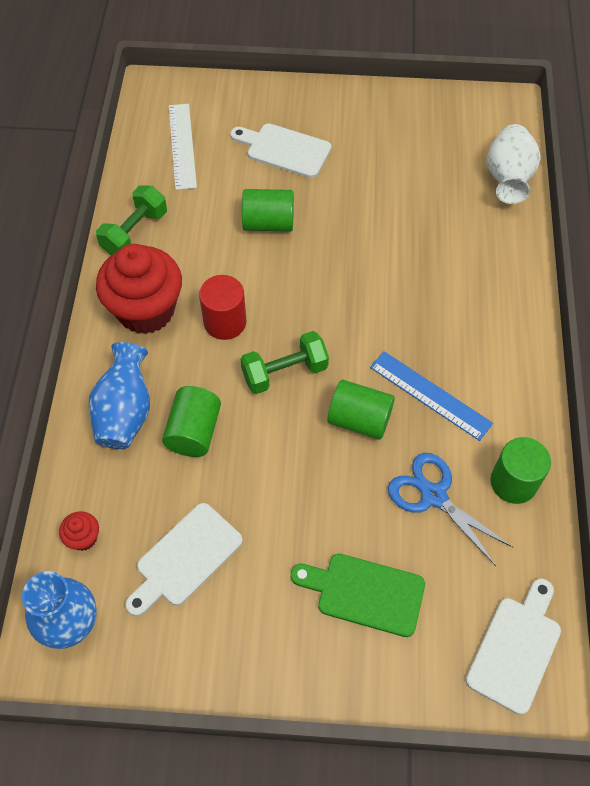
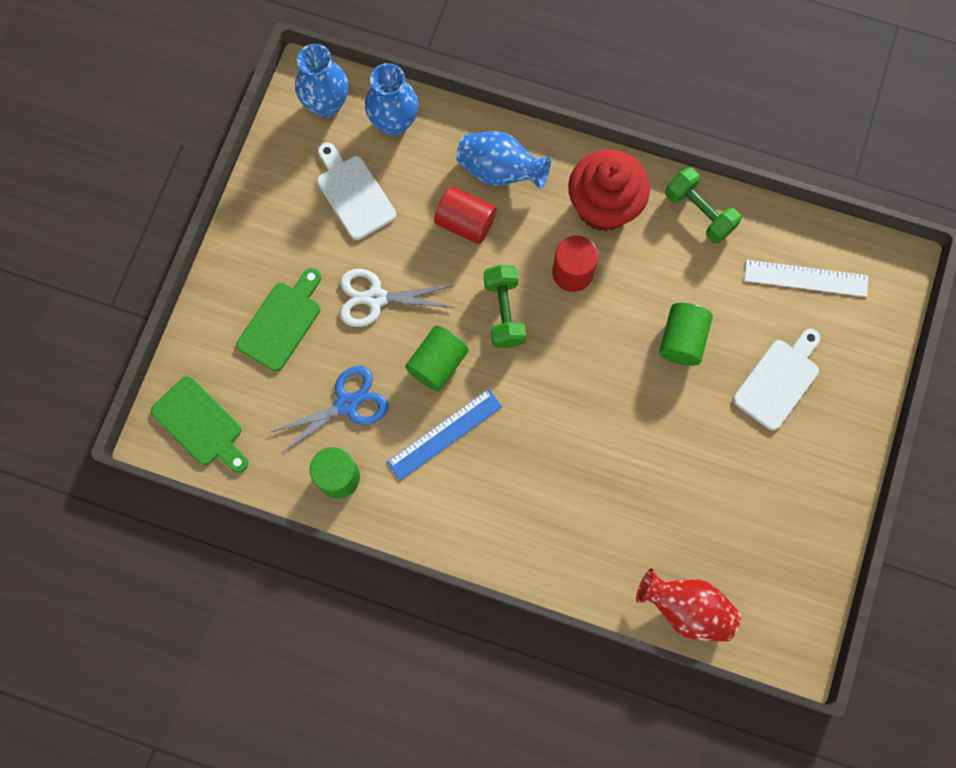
camera: 105 degrees right, 15 degrees up
red cupcake [59,511,99,551] -> blue vase [365,63,418,136]
green cylinder [162,386,221,457] -> red cylinder [434,186,496,244]
white cutting board [466,579,561,715] -> green cutting board [151,376,248,473]
white vase [487,124,540,204] -> red vase [636,568,741,642]
none -> white scissors [340,269,455,327]

